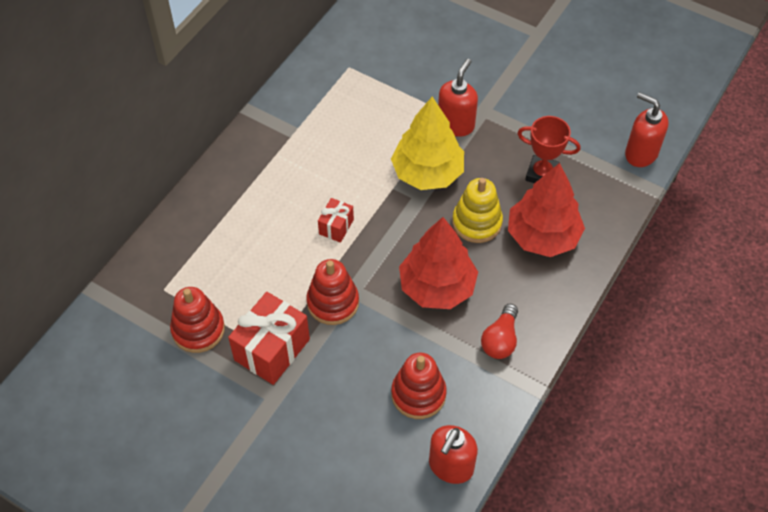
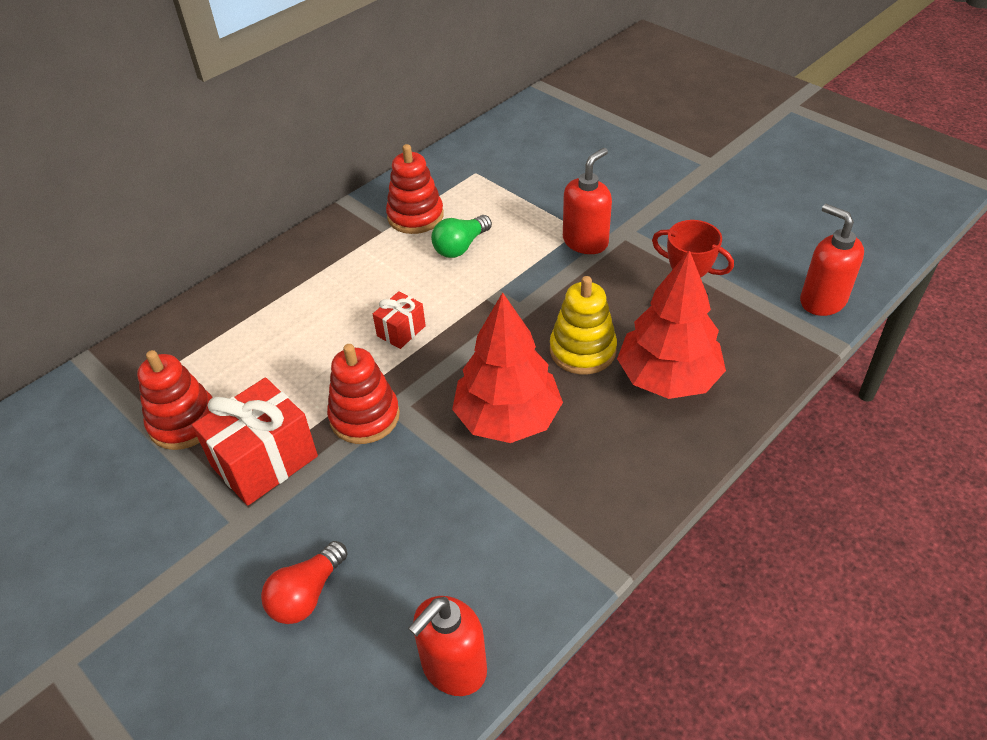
camera: 15 degrees right, 10 degrees down
yellow tree [391,97,464,190] -> none
red stacking toy [391,352,447,419] -> red stacking toy moved to [386,144,444,234]
red light bulb [481,304,518,359] -> red light bulb moved to [261,541,347,624]
none -> green light bulb [431,215,492,258]

